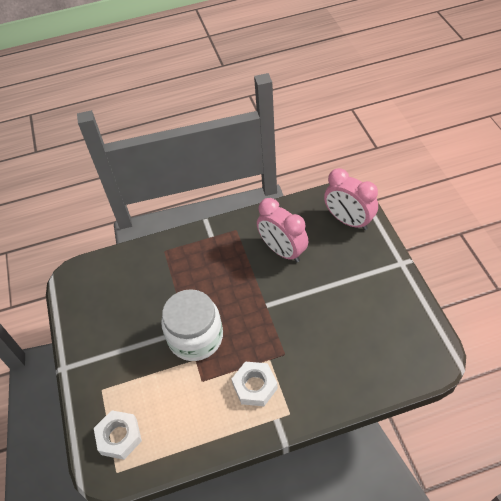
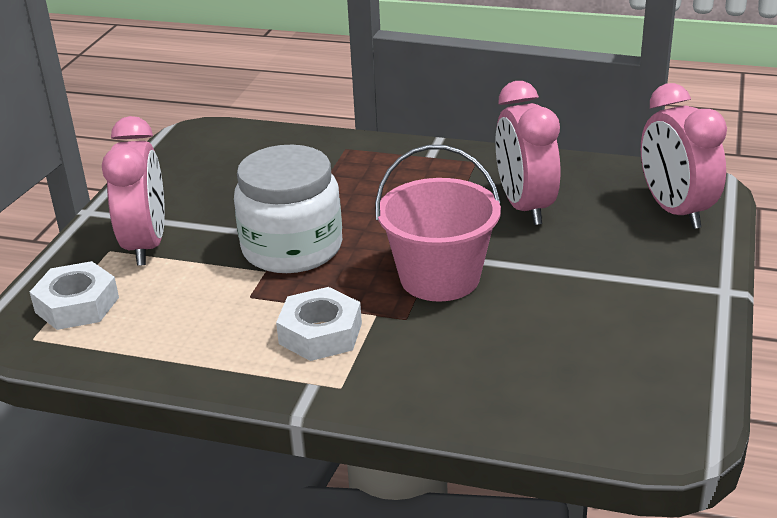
camera: 30 degrees right, 20 degrees down
none -> pink clock [102,116,165,266]
none -> pink bucket [375,145,501,301]

